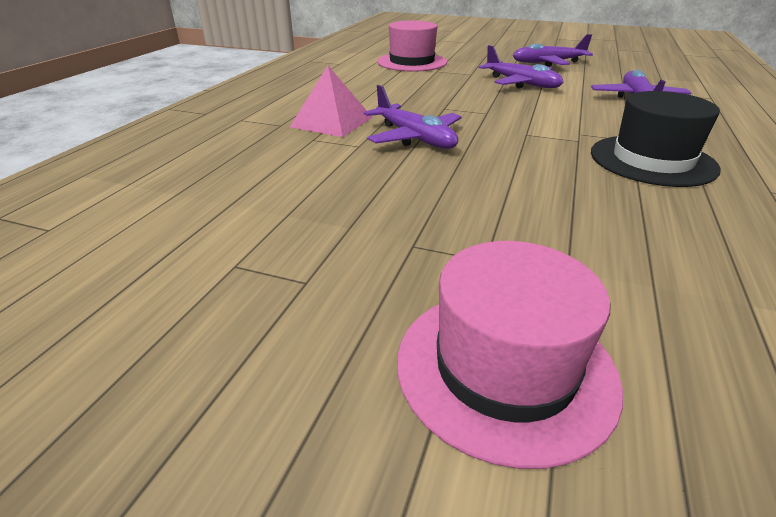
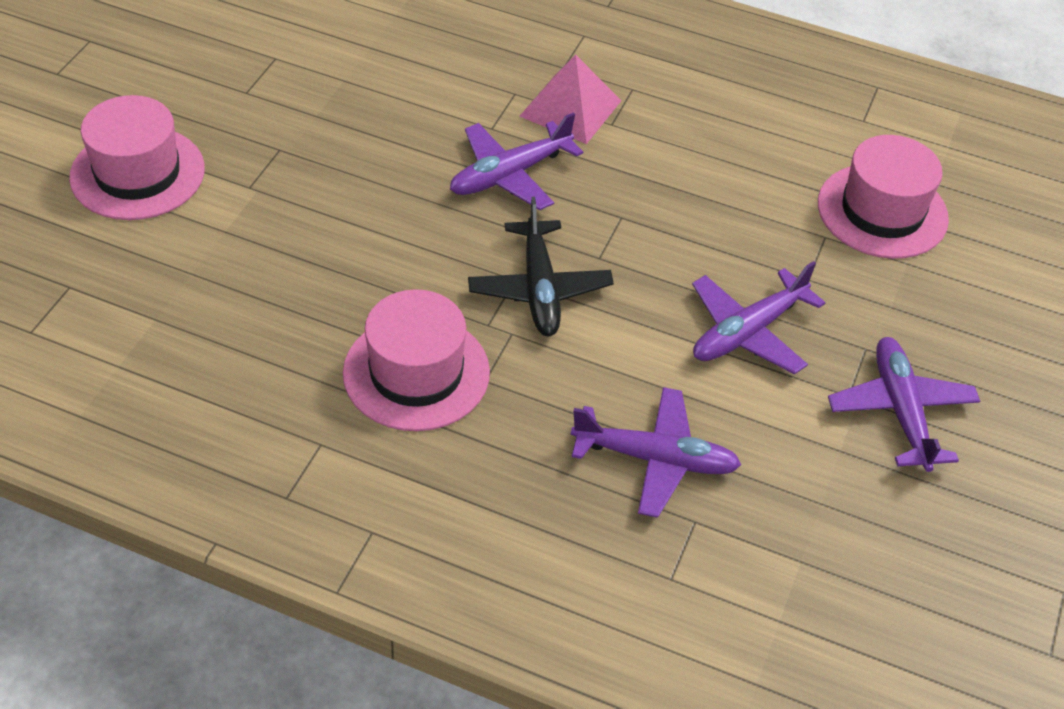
camera: 90 degrees right, 15 degrees up
black hat [591,91,721,187] -> pink hat [343,289,490,431]
none -> black plane [468,197,614,336]

